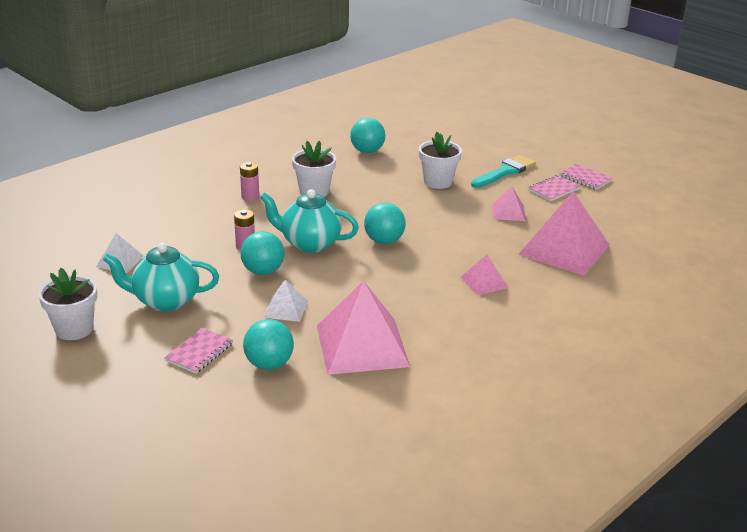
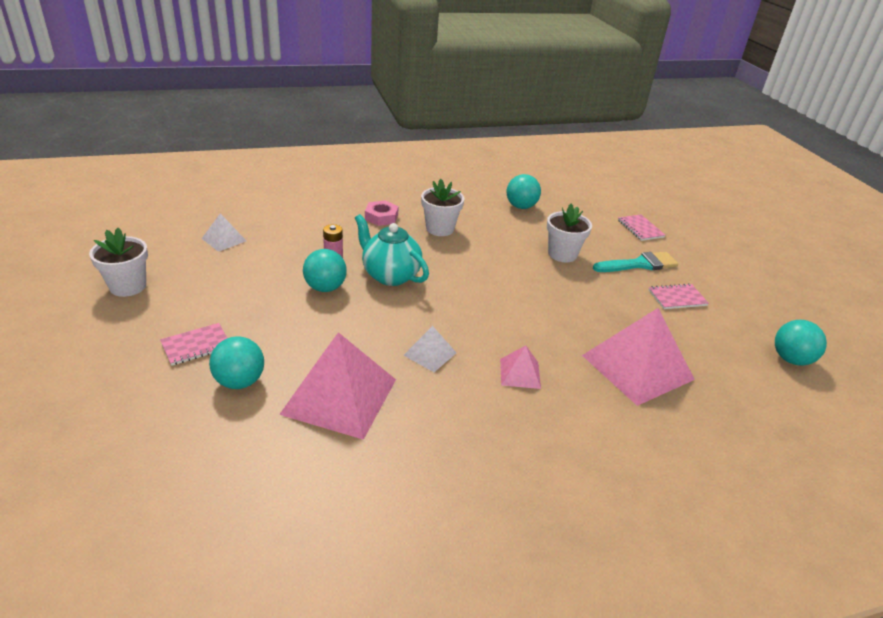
camera: 25 degrees right, 5 degrees up
turquoise teapot [103,243,219,312] -> none
pink battery [240,162,259,201] -> pink nut [365,200,399,226]
white pyramid [263,280,308,322] -> white pyramid moved to [404,326,456,372]
turquoise ball [364,203,406,244] -> turquoise ball moved to [775,320,827,365]
pink pyramid [493,186,525,221] -> none
pink notebook [559,164,613,190] -> pink notebook moved to [618,214,665,241]

